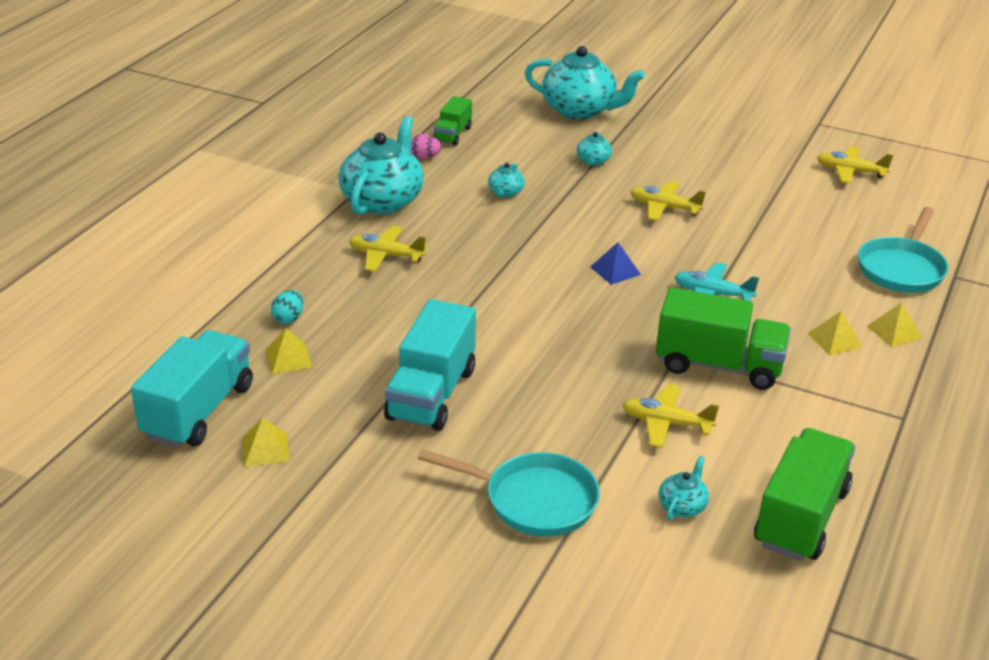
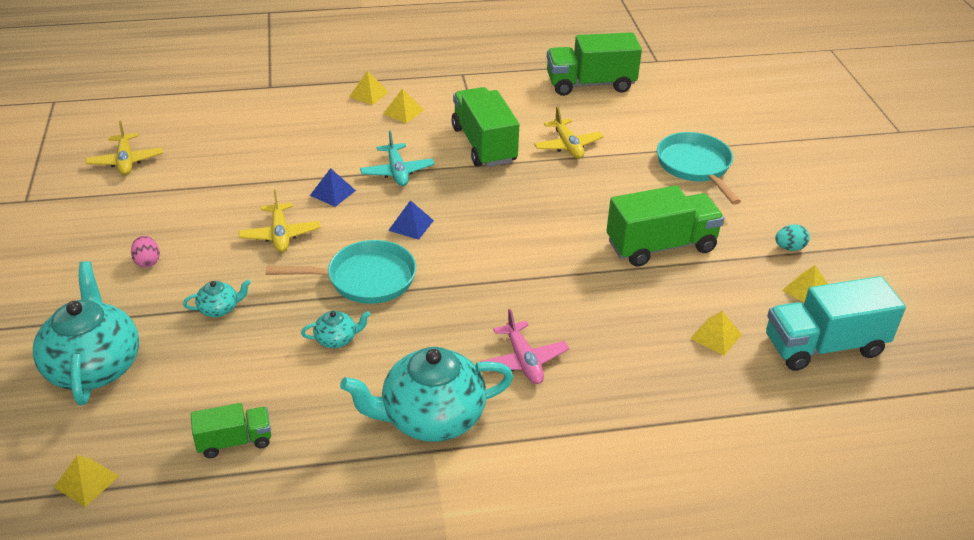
camera: 125 degrees left, 5 degrees up
turquoise egg [271,290,303,324] -> turquoise egg moved to [775,224,810,251]
yellow plane [349,225,427,272] -> pink plane [480,309,569,384]
turquoise truck [384,299,476,431] -> green truck [606,186,724,267]
pink egg [411,134,441,159] -> pink egg moved to [131,236,160,268]
turquoise teapot [659,456,709,520] -> none
turquoise pan [858,207,948,293] -> turquoise pan moved to [266,240,416,304]
none -> yellow pyramid [54,455,119,507]
none -> blue pyramid [310,168,356,207]

